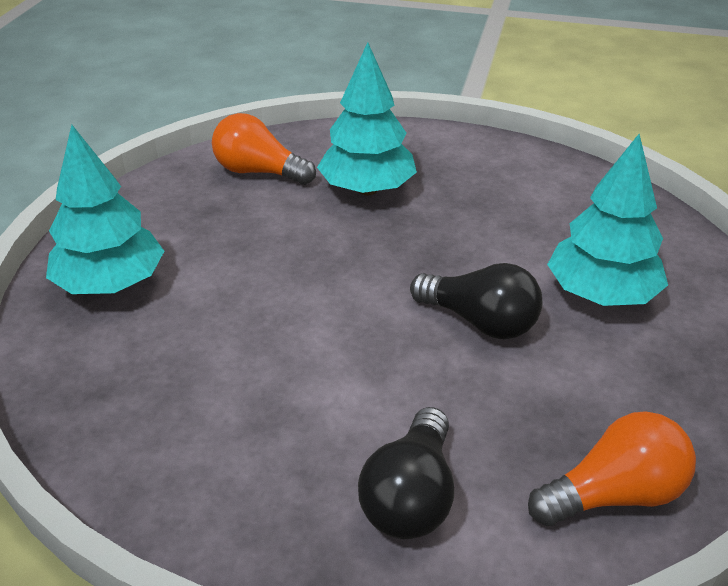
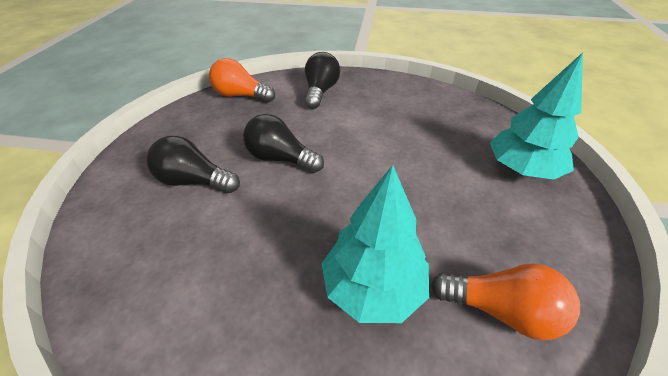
camera: 175 degrees right, 5 degrees up
orange light bulb [528,411,696,526] -> orange light bulb turned 45 degrees clockwise [209,58,275,102]
turquoise tree [547,134,668,306] -> black light bulb [146,136,240,193]

